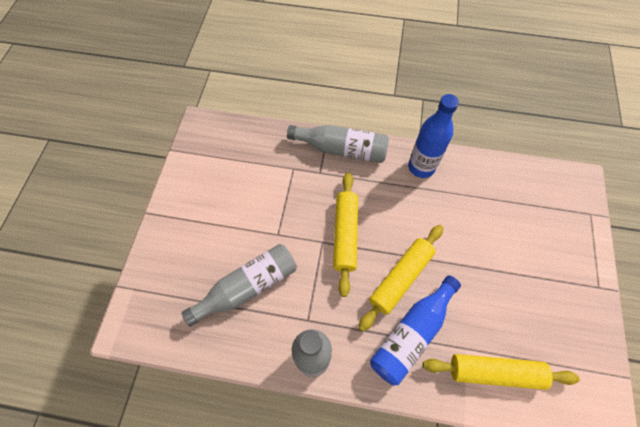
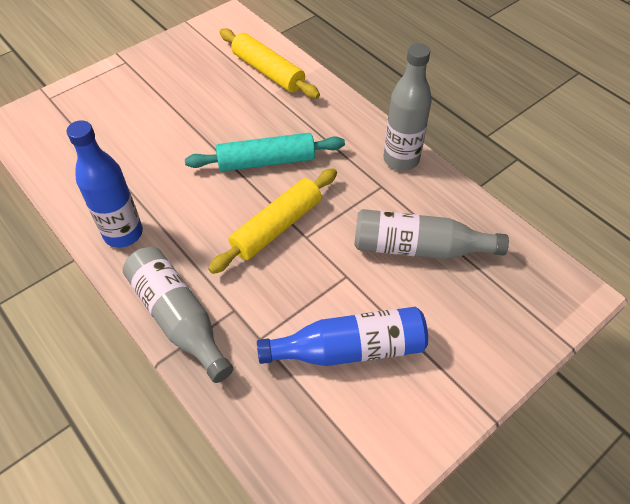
camera: 140 degrees left, 10 degrees down
yellow rolling pin [358,225,443,332] -> turquoise rolling pin [185,133,345,172]
blue bottle [370,276,461,386] -> blue bottle moved to [257,307,428,366]

